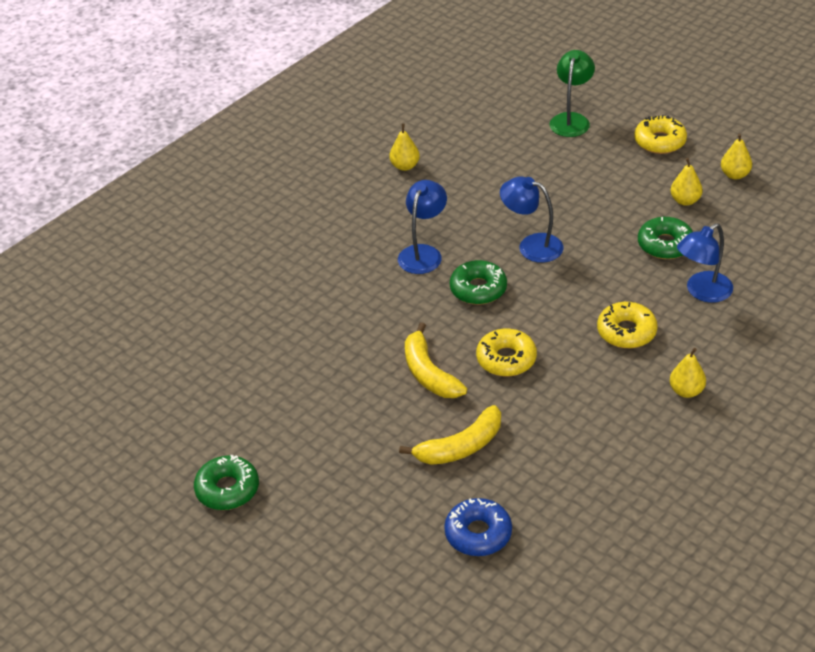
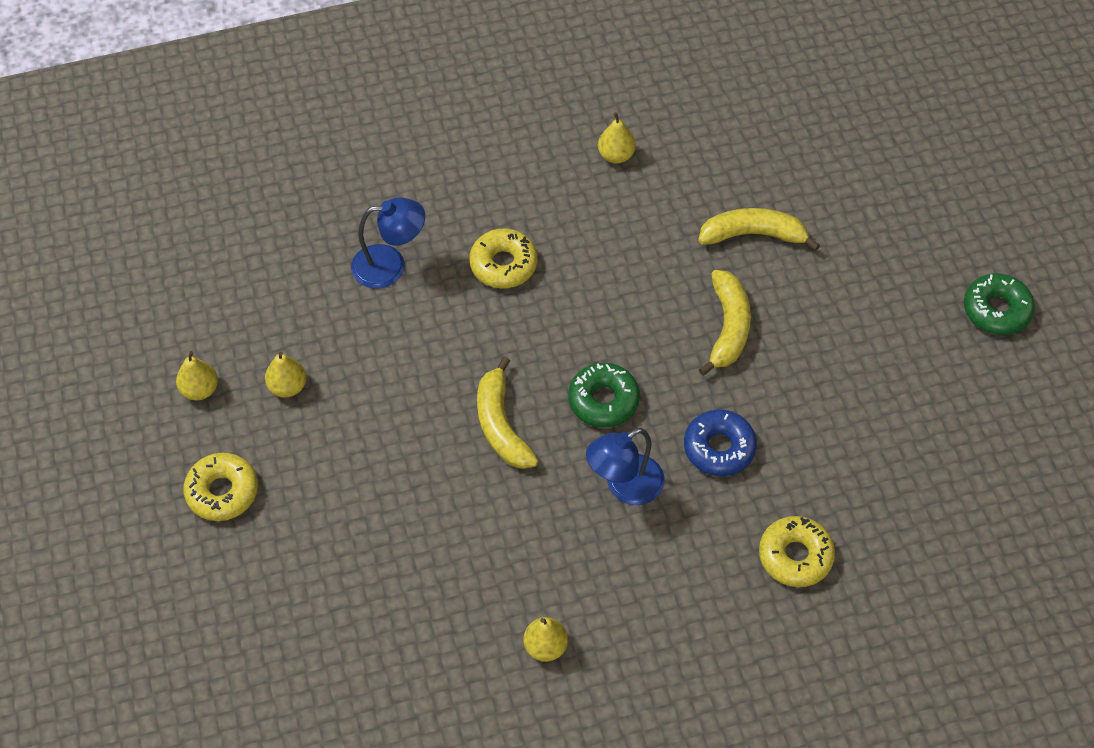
camera: 150 degrees left, 15 degrees up
blue donut [444,498,512,556] -> blue donut moved to [684,409,757,476]
yellow donut [476,329,537,376] -> yellow donut moved to [759,516,835,587]
blue lamp [500,176,563,263] -> yellow banana [477,356,538,469]
green lamp [550,50,595,137] -> none
green donut [638,217,693,259] -> none
yellow pear [670,348,706,398] -> yellow pear moved to [598,112,636,163]

